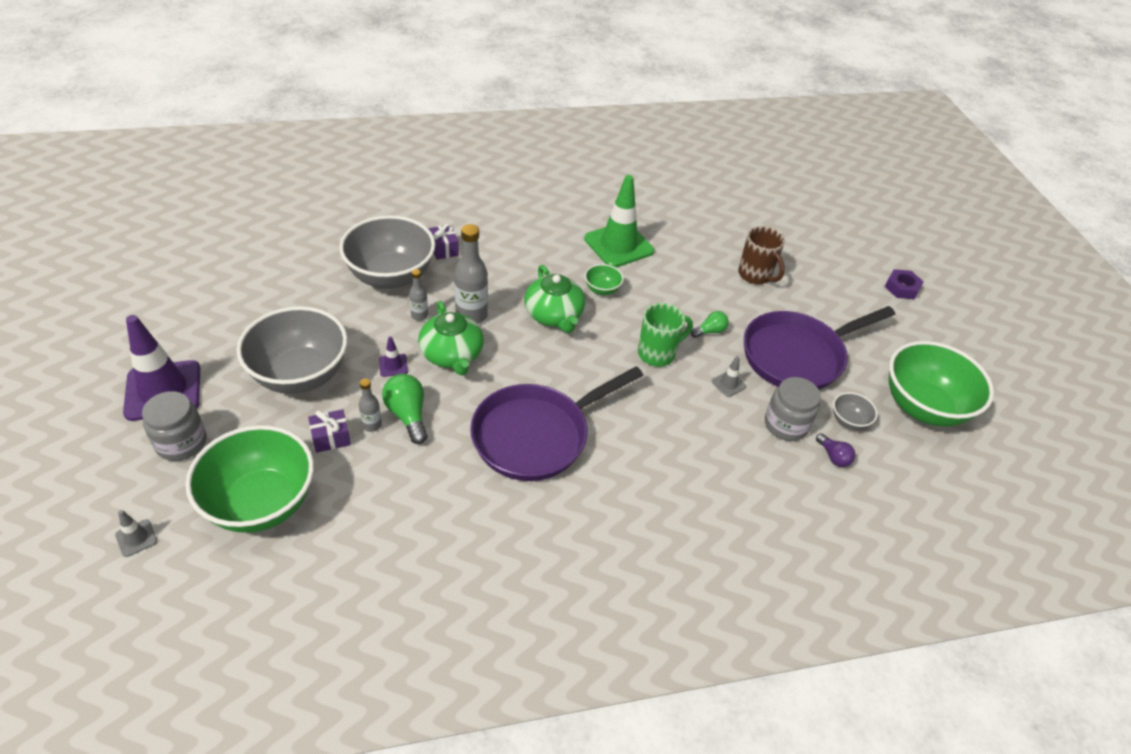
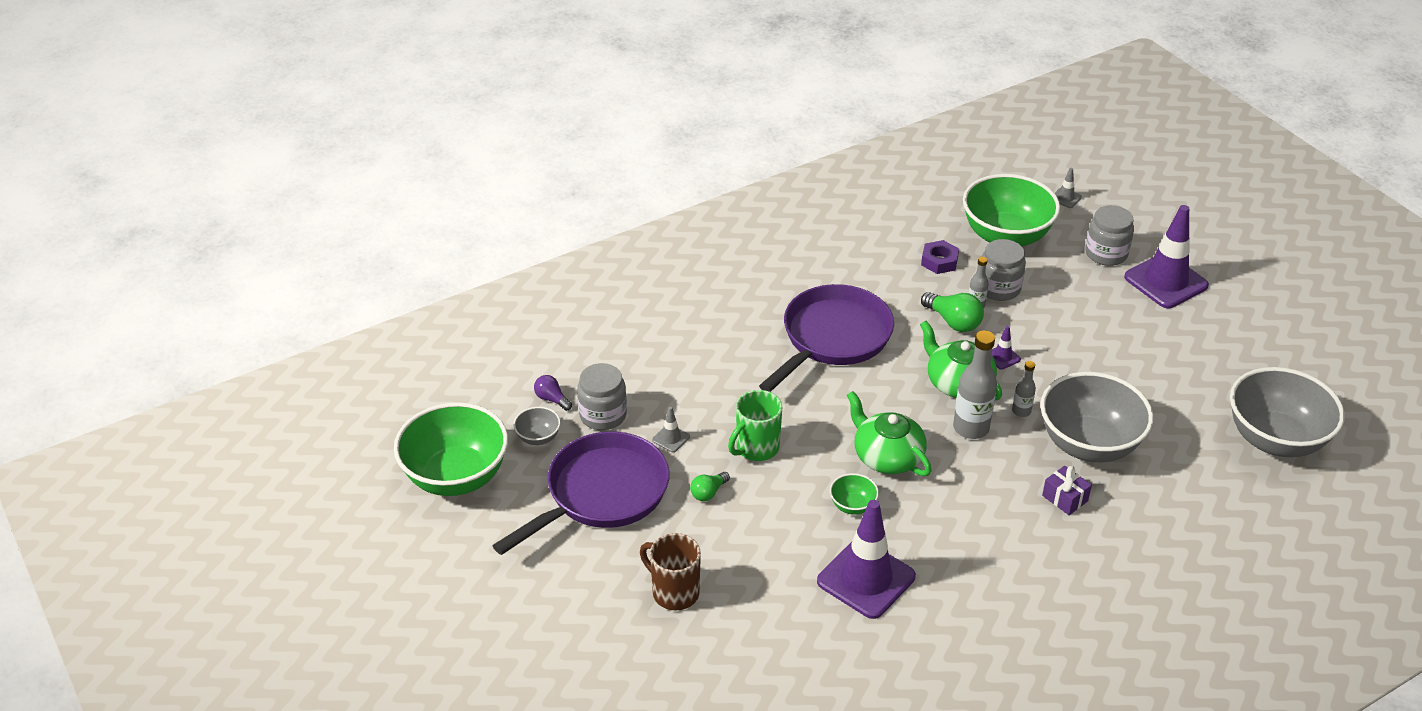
camera: 165 degrees right, 5 degrees down
grey bowl [237,306,348,394] -> grey bowl moved to [1230,367,1345,457]
purple gift [308,409,351,453] -> grey jar [982,239,1026,301]
green traffic cone [584,175,654,267] -> purple traffic cone [817,500,916,619]
purple nut [885,269,924,299] -> purple nut moved to [921,240,959,274]

